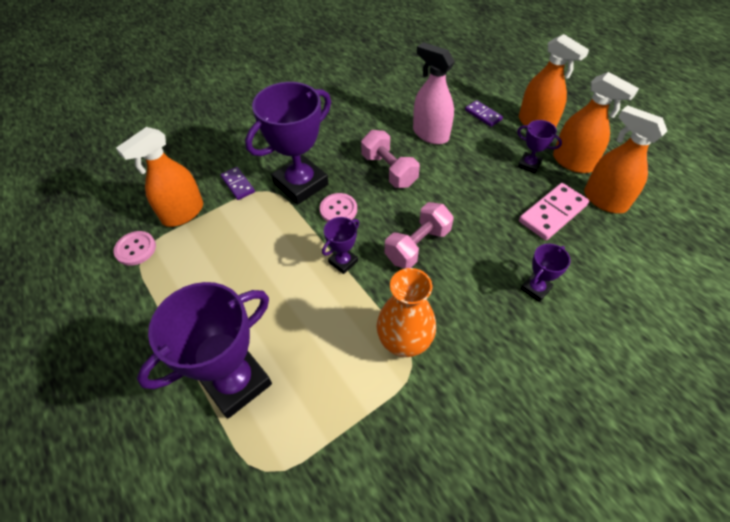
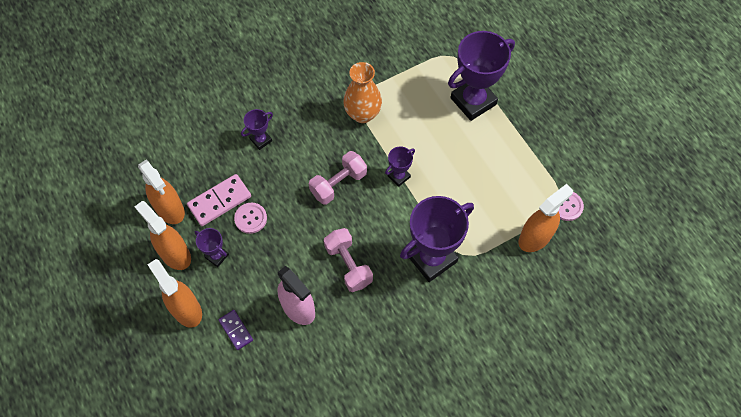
camera: 175 degrees left, 10 degrees up
purple domino [220,167,255,200] -> none
pink button [320,193,357,222] -> pink button moved to [234,203,267,234]

